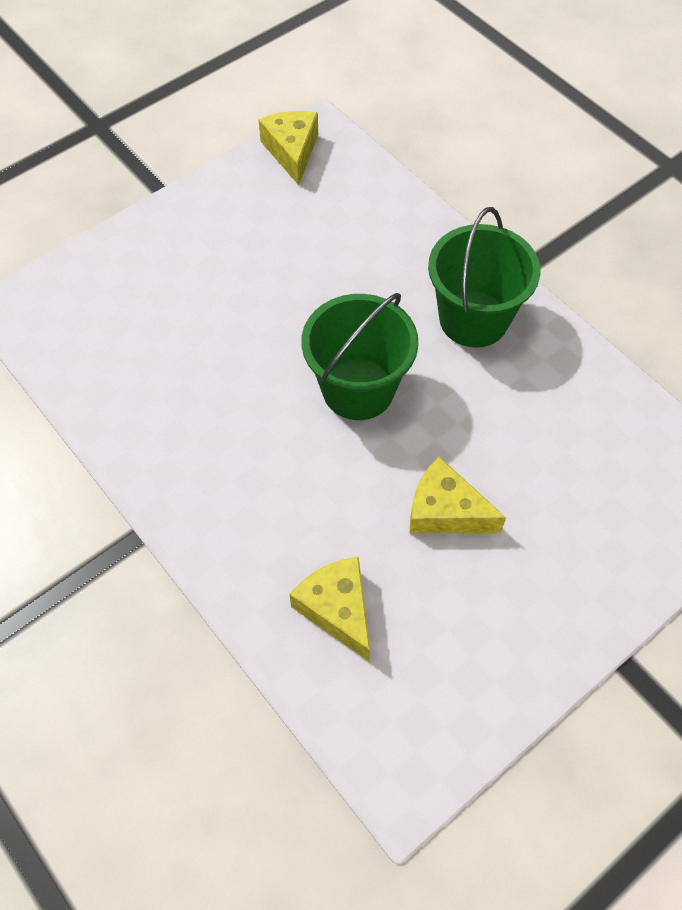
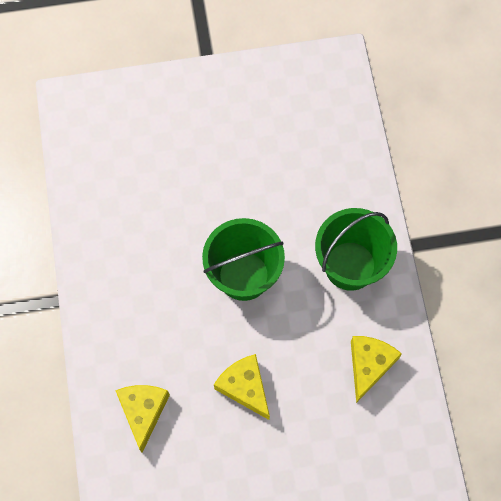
camera: 30 degrees right, 10 degrees up
yellow cheese [258,111,318,185] -> yellow cheese moved to [351,336,402,403]

